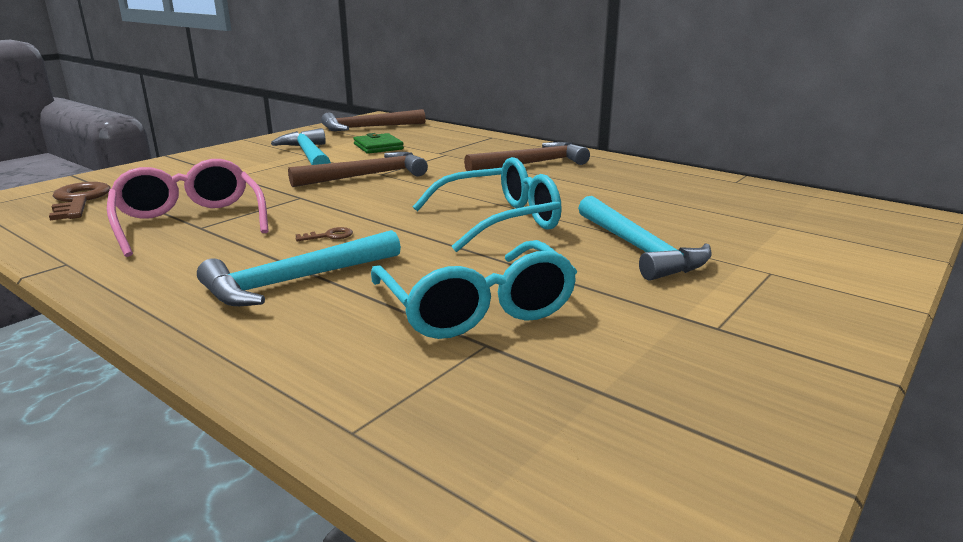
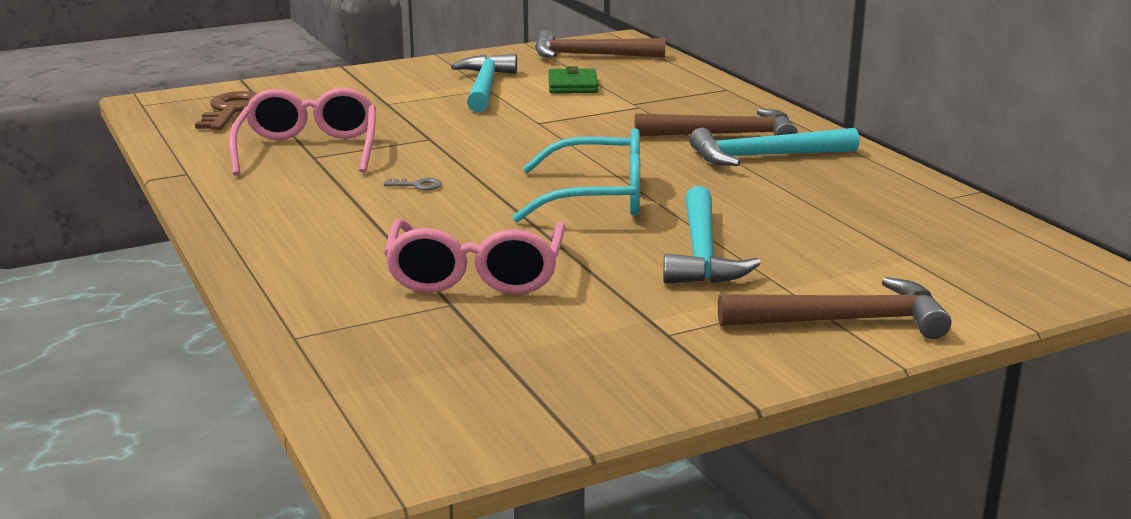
camera: 25 degrees right, 0 degrees up
turquoise hammer [197,230,401,306] -> turquoise hammer moved to [689,128,859,166]
brown hammer [288,152,428,187] -> brown hammer moved to [718,277,951,339]
brown key [295,227,353,241] -> grey key [383,178,442,190]
turquoise glasses [371,240,577,339] -> pink glasses [384,219,565,295]

